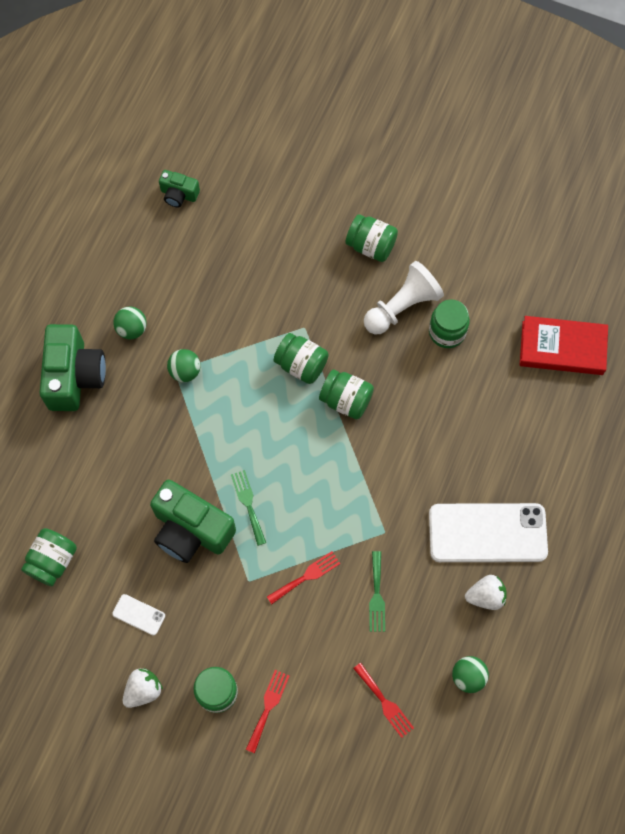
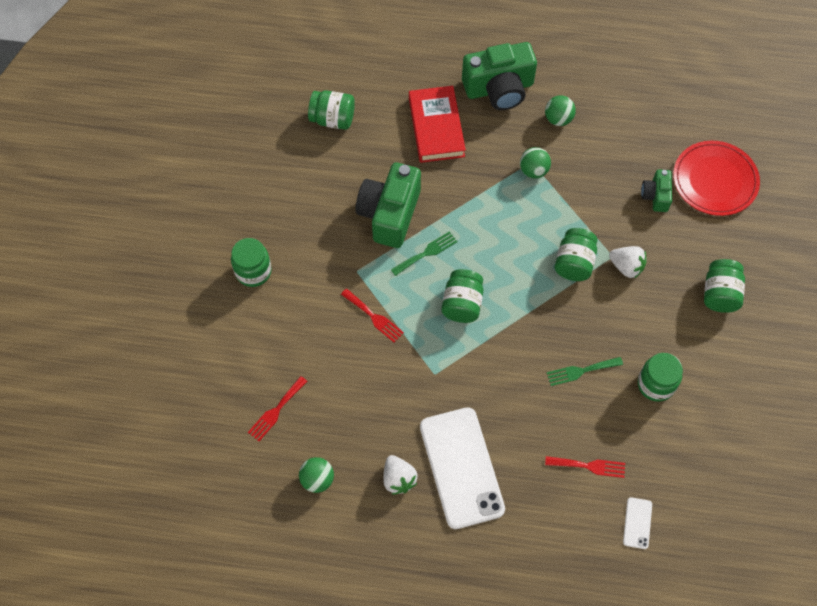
camera: 75 degrees right, 5 degrees down
white phone [112,594,165,635] -> white phone moved to [623,497,652,549]
white strawberry [123,668,163,708] -> white strawberry moved to [609,246,647,279]
green camera [159,170,200,207] -> green camera moved to [641,169,672,212]
red fork [246,670,289,753] -> red fork moved to [545,456,625,478]
green jar [319,369,374,419] -> green jar moved to [441,269,484,323]
white pawn [364,261,444,334] -> none
green fork [369,551,385,632] -> green fork moved to [547,357,623,386]
red book [520,316,608,375] -> red book moved to [409,86,466,163]
none -> red plate [673,141,760,216]

